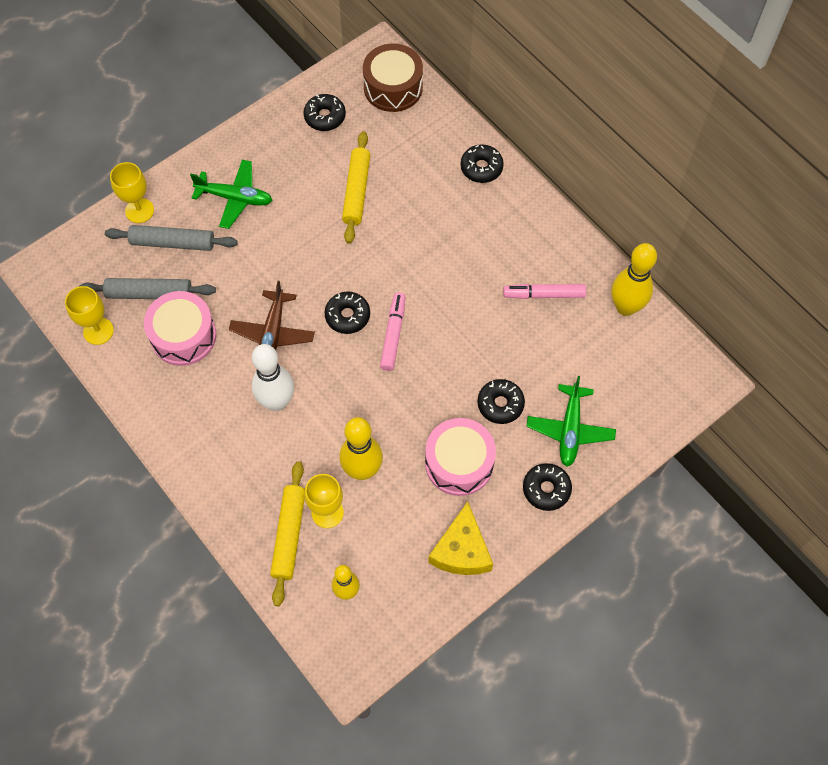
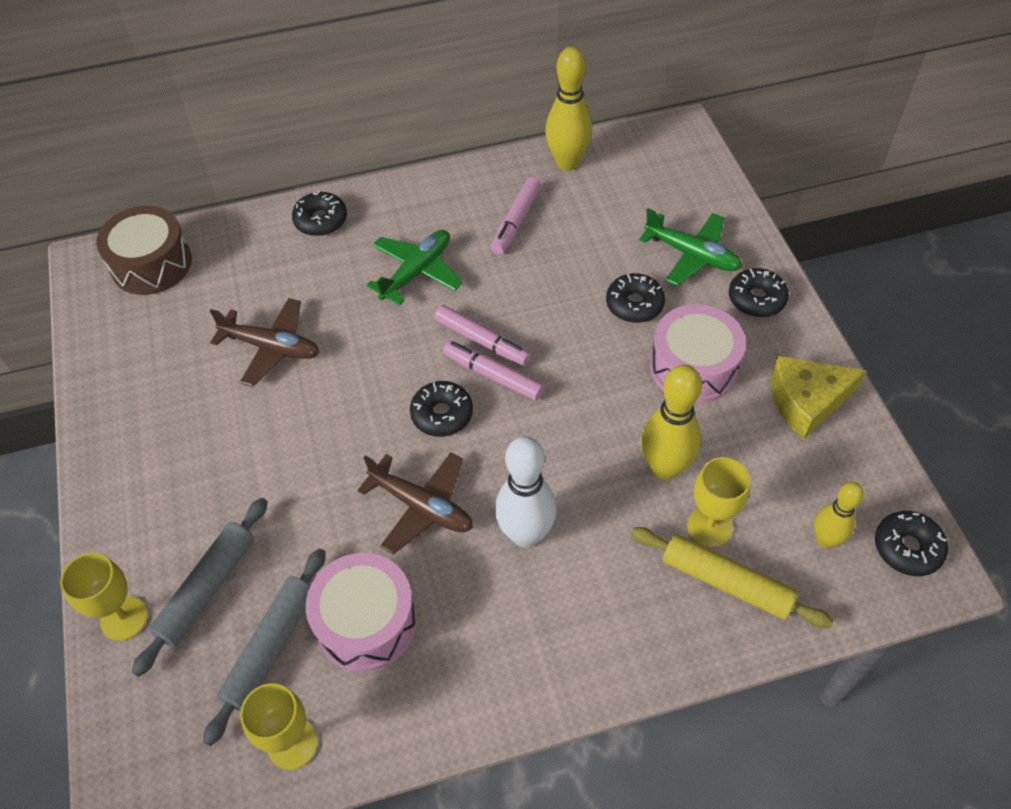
camera: 65 degrees left, 10 degrees down
green plane [190,160,272,229] -> green plane moved to [366,230,463,305]
black donut [303,94,346,131] -> black donut moved to [875,511,948,576]
yellow rolling pin [342,131,370,244] -> brown plane [210,298,319,387]
yellow cheese [428,502,493,575] -> yellow cheese turned 135 degrees clockwise [771,356,867,439]
none -> pink marker [434,305,531,366]

